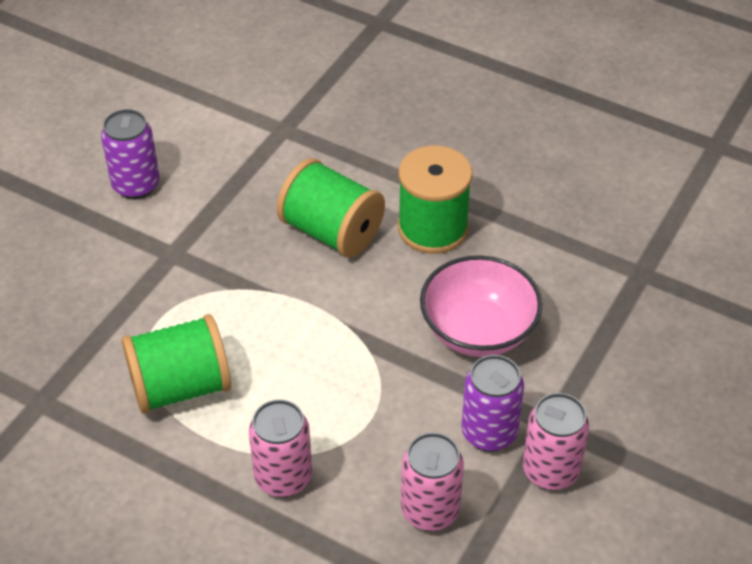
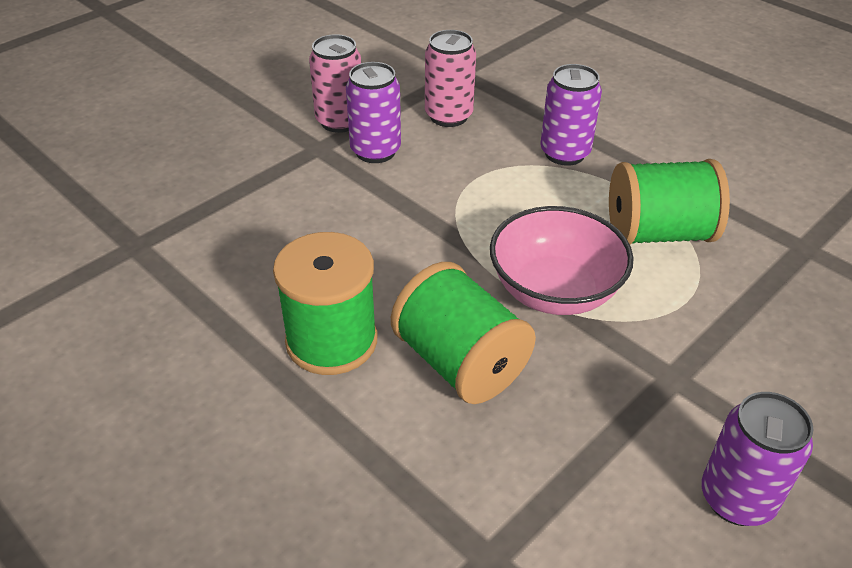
camera: 165 degrees left, 5 degrees down
pink can [249,399,312,497] -> purple can [540,64,602,166]
pink bowl [420,255,542,357] -> pink bowl moved to [490,206,633,315]

